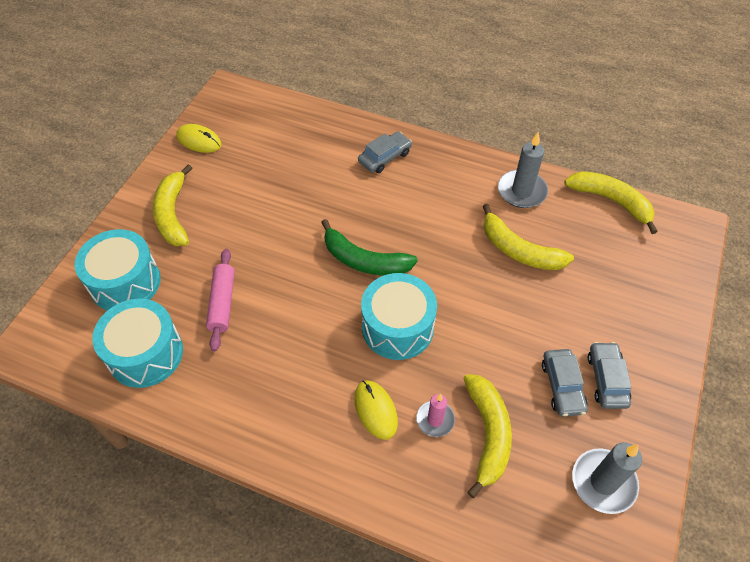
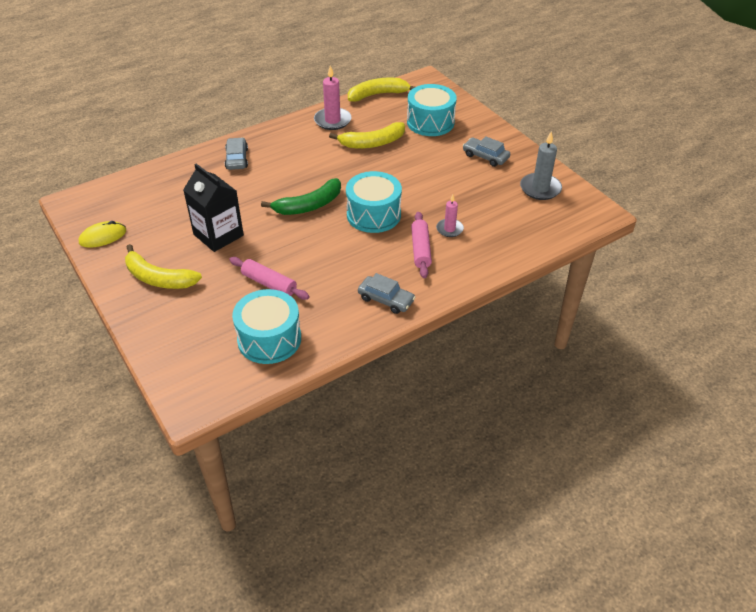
camera: 55 degrees left, 10 degrees down
turquoise drum [74,229,161,311] -> turquoise drum moved to [407,84,456,136]
yellow mouse [354,380,398,440] -> pink rolling pin [411,212,432,278]
yellow banana [464,374,512,498] -> none
grey candle [498,132,548,208] -> pink candle [314,66,351,130]
grey car [542,349,588,417] -> grey car moved to [358,273,416,314]
none -> black carton [183,164,244,252]

